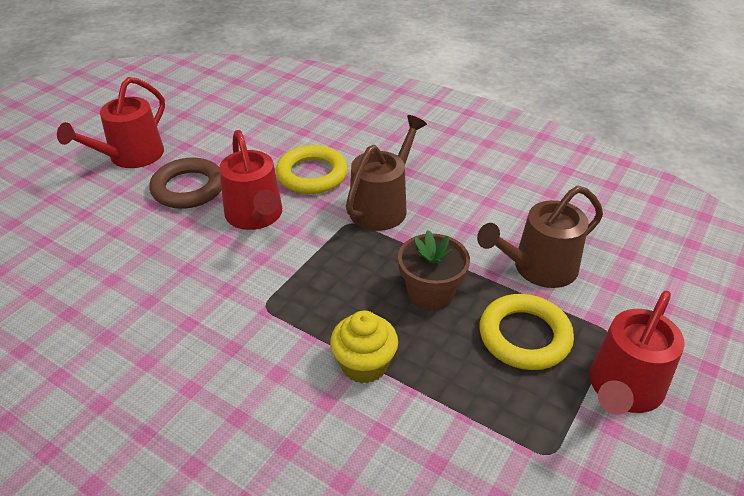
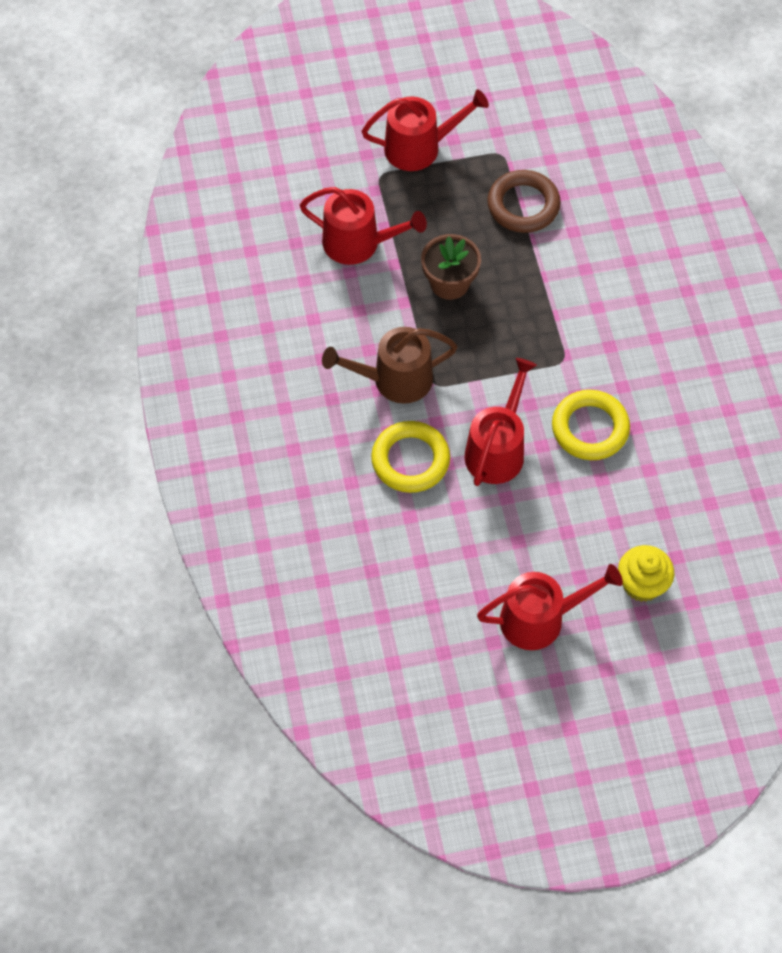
camera: 135 degrees left, 20 degrees up
brown ring [149,158,222,209] -> brown ring moved to [487,170,561,233]
yellow cupcake [330,311,398,384] -> yellow cupcake moved to [618,545,674,602]
brown watering can [477,186,603,288] -> red watering can [300,187,427,265]
yellow ring [479,294,574,370] -> yellow ring moved to [552,390,630,460]

